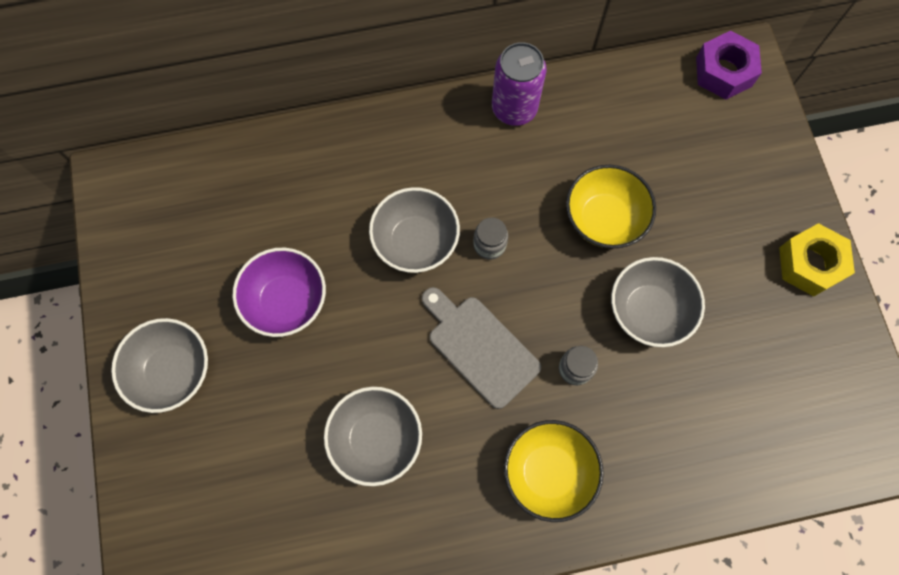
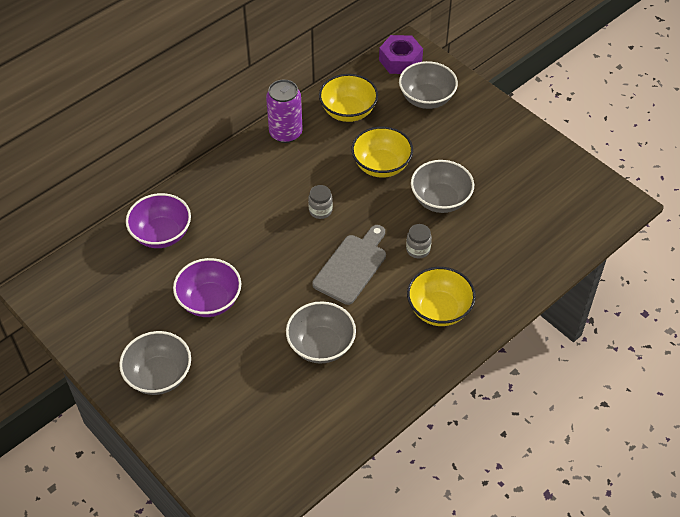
camera: 30 degrees left, 20 degrees down
grey bowl [369,187,460,273] -> grey bowl moved to [399,61,458,109]
grey cutting board [422,287,541,409] -> grey cutting board turned 105 degrees clockwise [312,225,386,305]
yellow nut [779,223,855,297] -> none
none -> purple bowl [126,193,191,248]
none -> yellow bowl [319,74,378,122]

